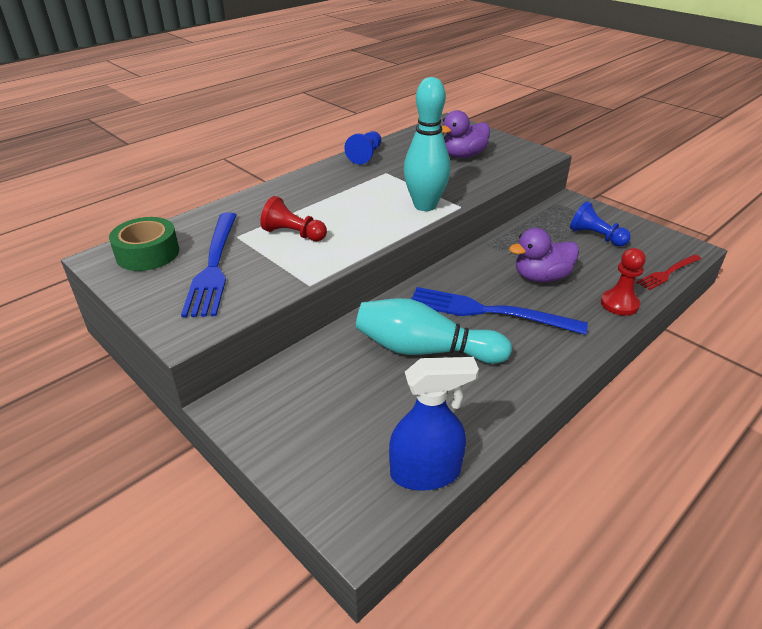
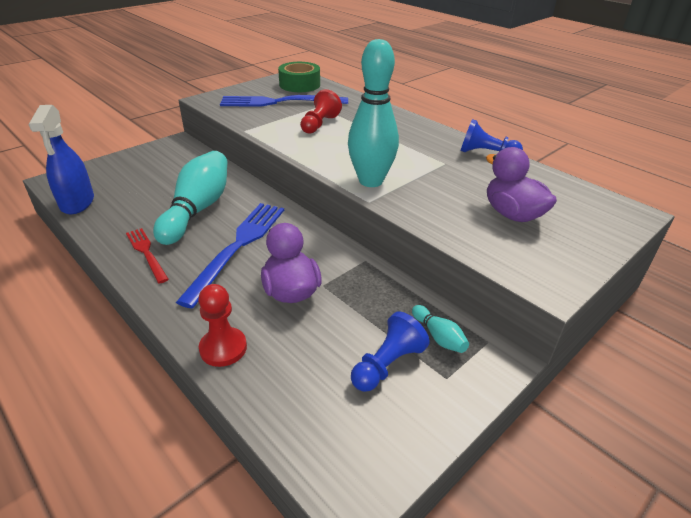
camera: 90 degrees right, 0 degrees up
red fork [637,254,701,290] -> red fork moved to [126,228,169,284]
none -> turquoise bowling pin [412,305,469,353]

